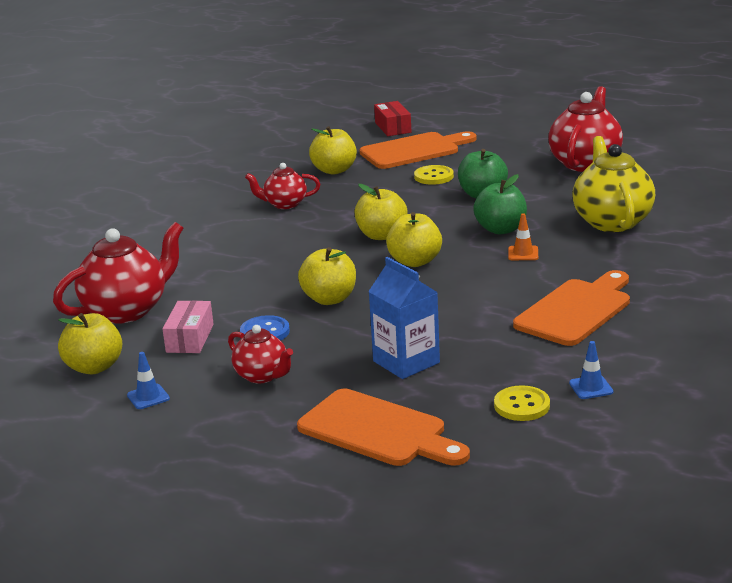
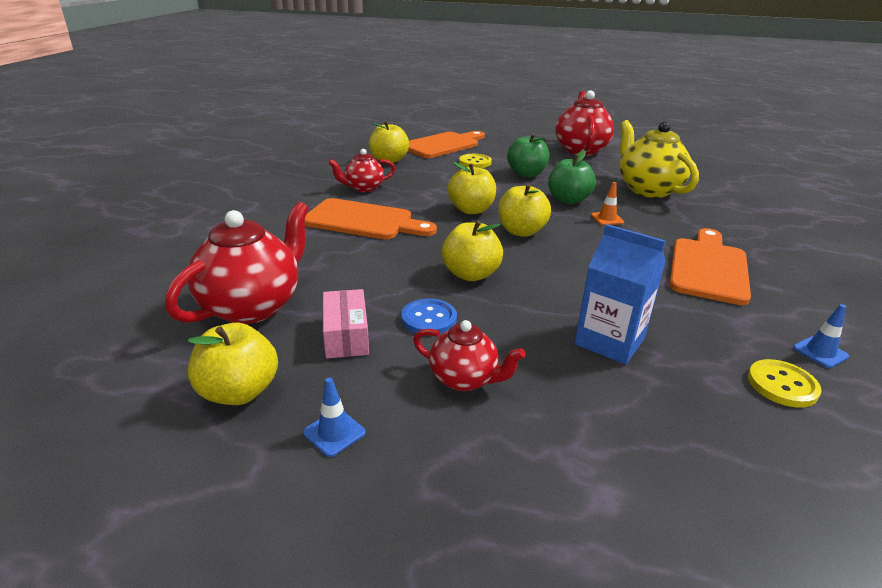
camera: 20 degrees left, 5 degrees up
orange cutting board [297,389,470,466] -> orange cutting board moved to [305,198,437,239]
red box [374,101,412,136] -> none

